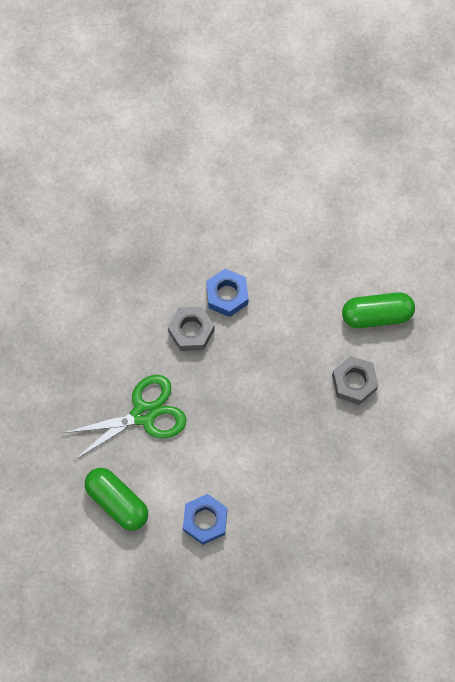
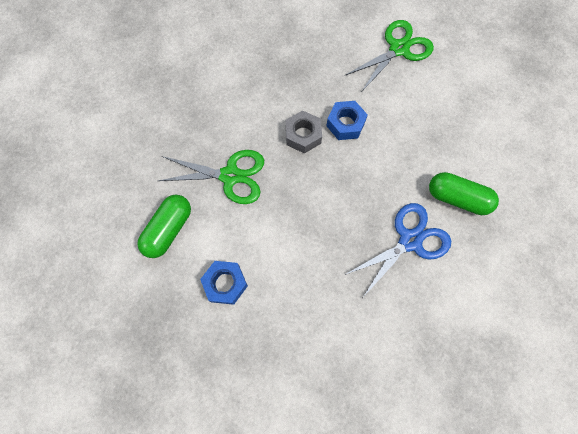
camera: 30 degrees right, 0 degrees up
green capsule [85,468,148,531] -> green capsule turned 45 degrees clockwise [137,195,191,258]
grey nut [332,356,379,405] -> blue scissors [345,203,451,297]
none -> green scissors [346,20,434,91]

